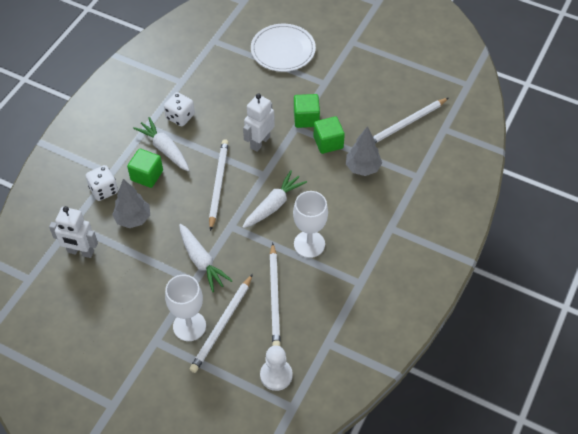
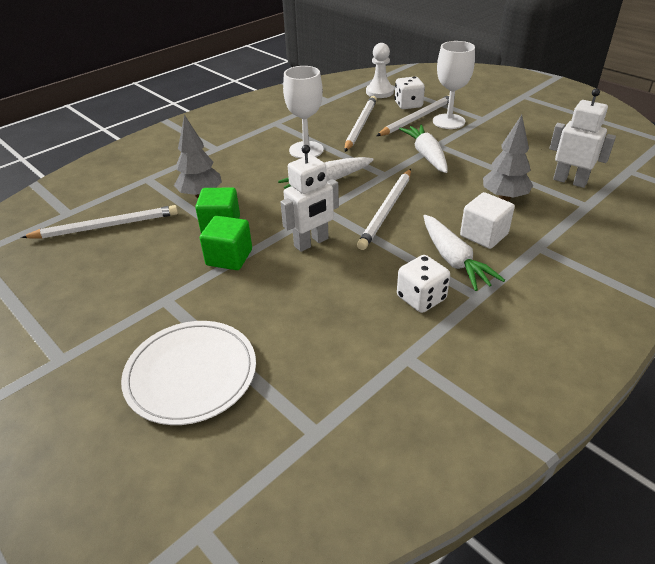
camera: 160 degrees left, 15 degrees down
white dice [86,165,118,201] -> white dice moved to [395,77,425,109]
green cube [127,149,163,188] -> white cube [460,192,515,249]

